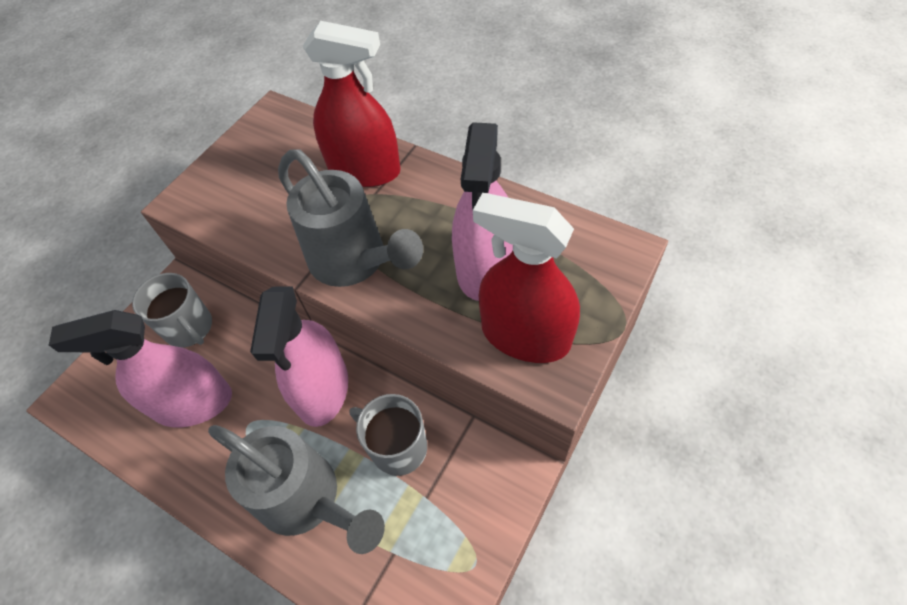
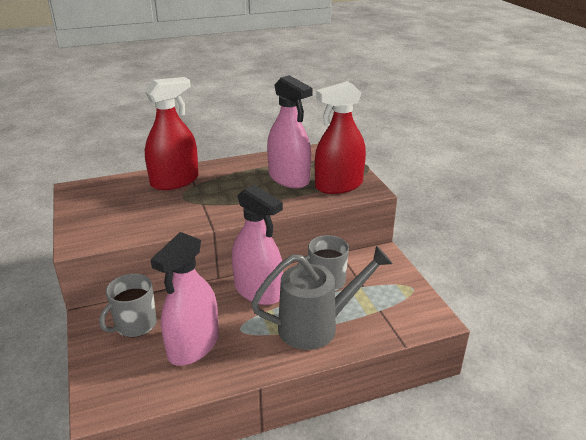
camera: 55 degrees left, 25 degrees down
grey mug [132,273,212,348] -> grey mug turned 135 degrees clockwise [99,274,157,337]
grey watering can [278,149,423,287] -> none

